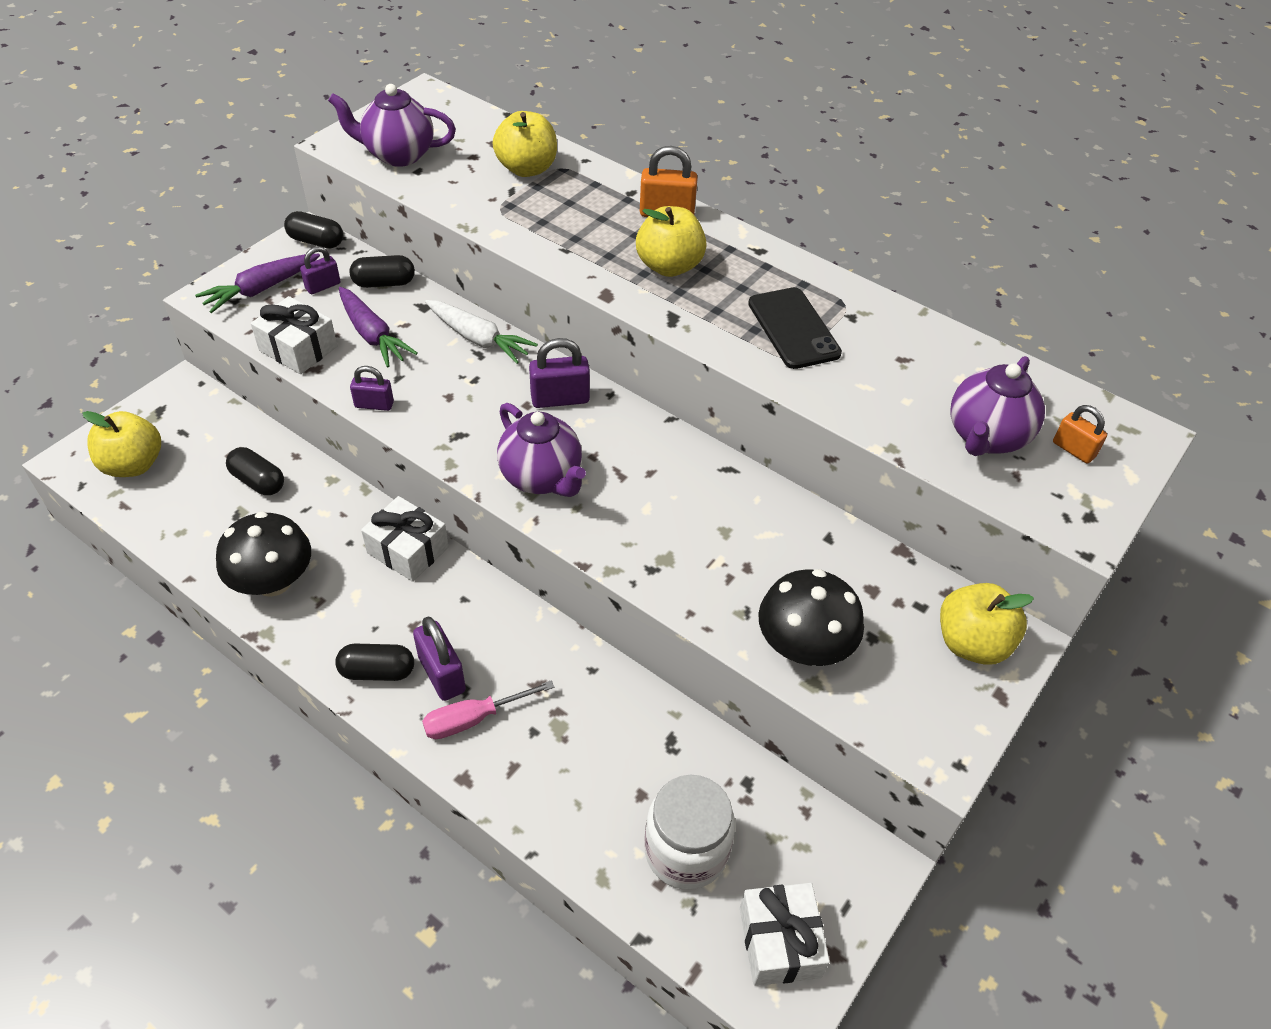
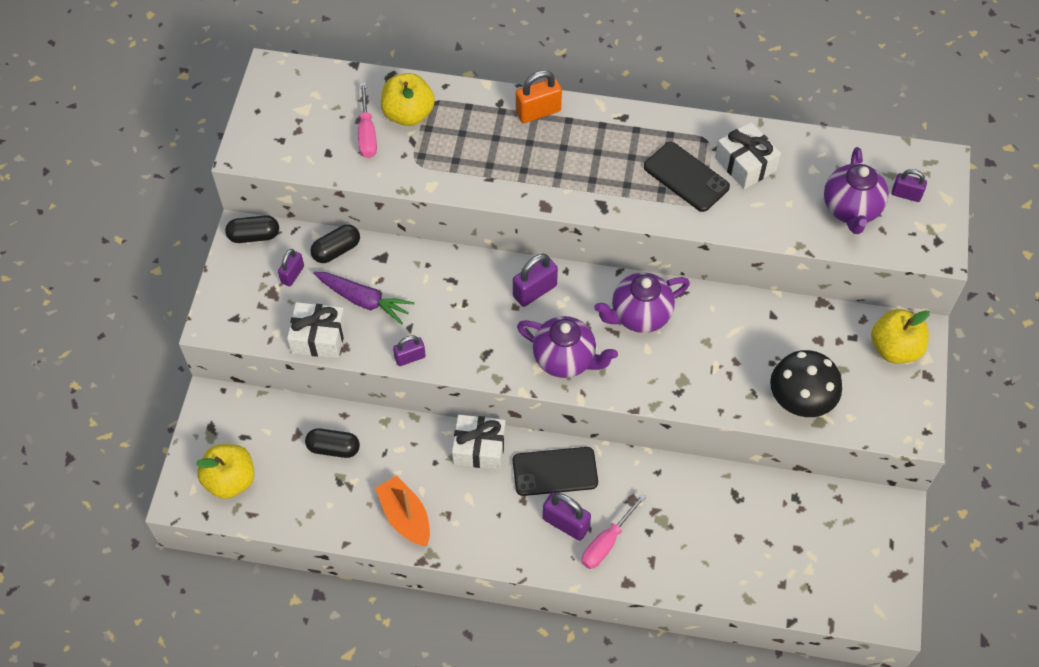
camera: 25 degrees left, 10 degrees up
purple carrot [195,254,320,313] -> none
black mushroom [216,511,311,597] -> orange boat [375,476,430,546]
purple teapot [328,84,456,167] -> purple teapot moved to [594,272,690,333]
black capsule [335,644,414,681] -> none
white carrot [425,300,538,364] -> none
yellow apple [636,206,706,277] -> none
white jar [644,775,735,890] -> none
white gift [740,883,830,986] -> white gift moved to [715,122,781,189]
orange padlock [1053,405,1107,464] -> purple padlock [891,169,927,202]
none -> pink screwdriver [358,82,377,158]
none -> black phone [513,447,598,496]

